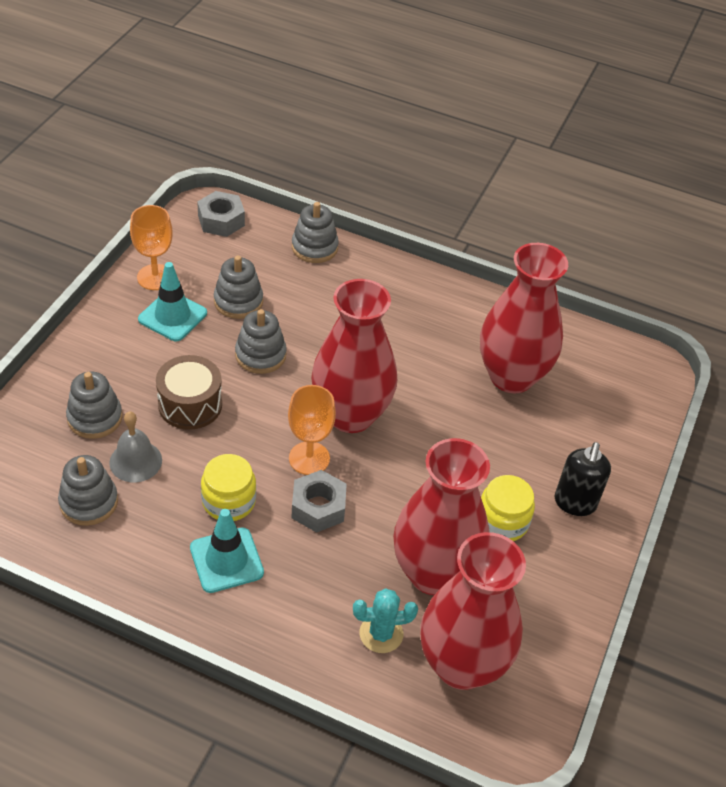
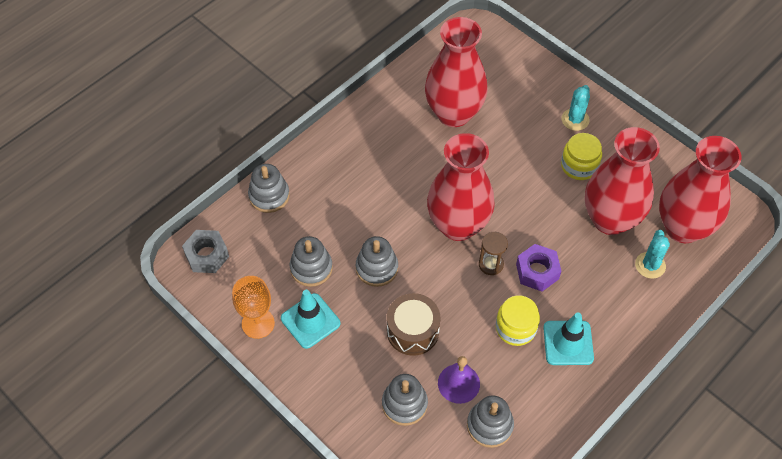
camera: 65 degrees left, 10 degrees up
grey bell [109,411,162,482] -> purple bell [438,356,480,404]
orange goblet [288,385,336,475] -> brown hourglass [479,232,508,275]
grey nut [291,470,347,533] -> purple nut [516,244,561,291]
black soap dispenser [555,442,611,516] -> turquoise cactus [561,85,590,131]

